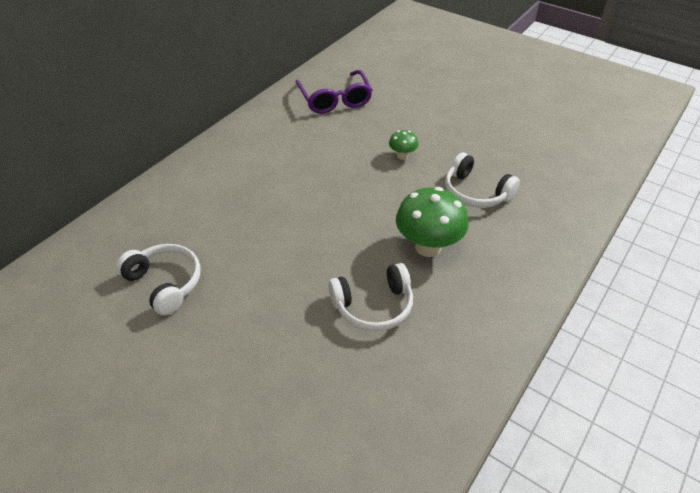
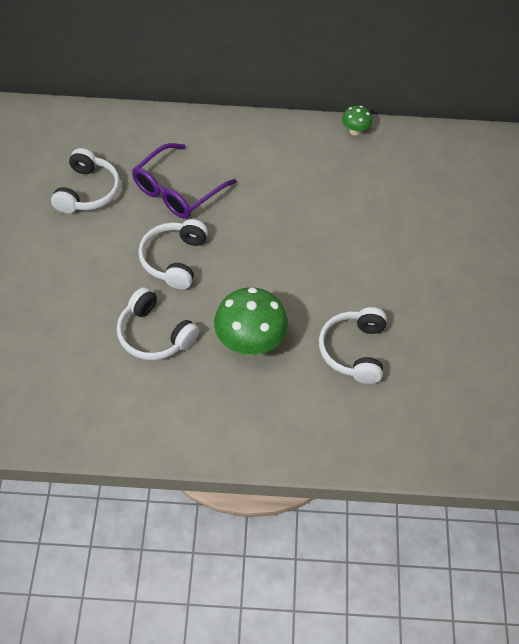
camera: 55 degrees right, 10 degrees up
purple glasses [296,70,372,114] -> purple glasses moved to [132,143,237,219]
green mushroom [389,130,419,160] -> green mushroom moved to [342,106,372,136]
none -> white headphones [138,219,208,290]

